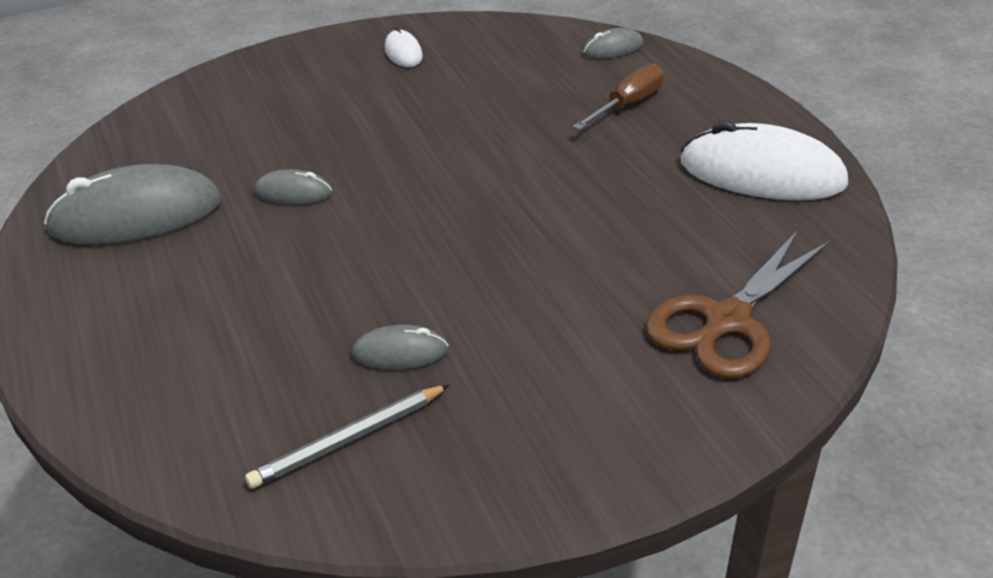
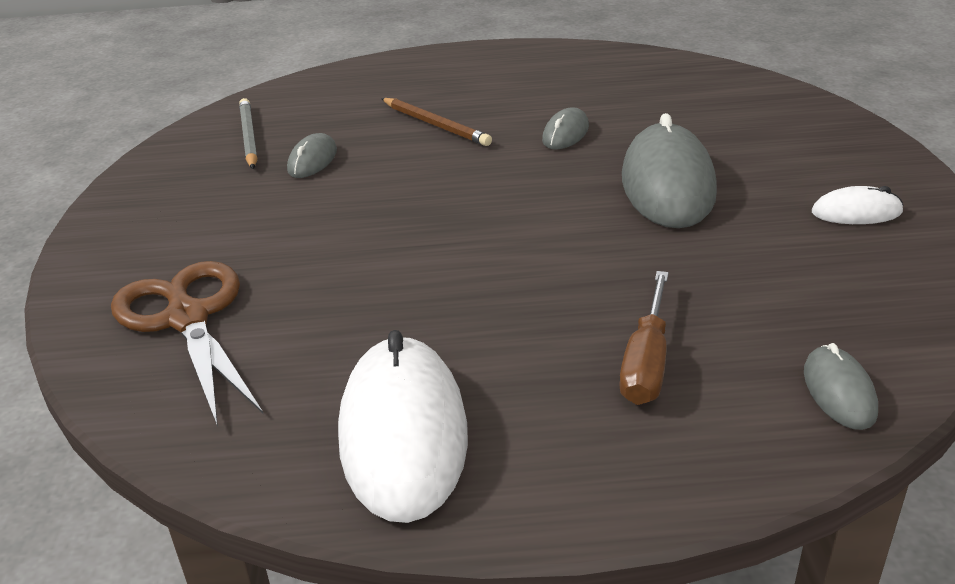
camera: 110 degrees right, 5 degrees down
grey mouse [44,164,222,245] -> grey mouse moved to [622,113,717,228]
brown screwdriver [573,64,664,130] -> brown screwdriver turned 45 degrees clockwise [619,271,669,405]
white mouse [681,120,848,201] -> white mouse turned 45 degrees counterclockwise [338,330,468,523]
none -> brown pencil [381,98,492,146]

